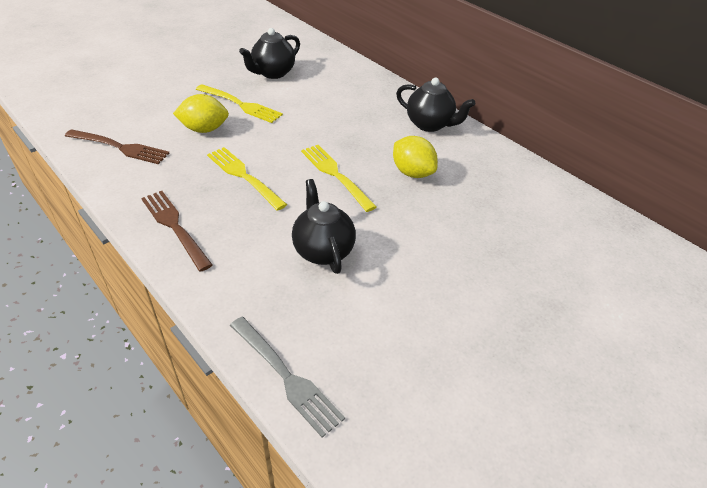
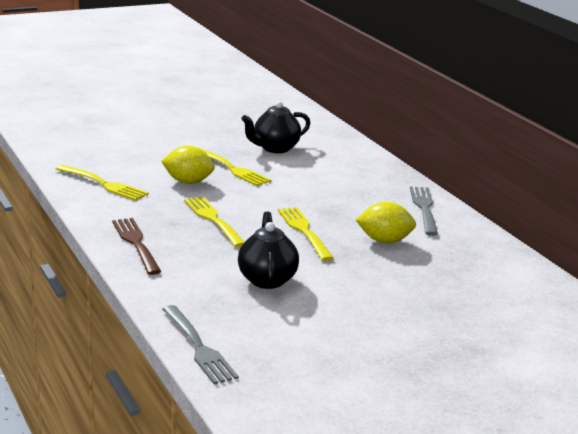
camera: 15 degrees right, 20 degrees down
brown fork [65,129,169,164] -> yellow fork [56,165,149,201]
yellow lemon [393,136,438,178] -> yellow lemon turned 60 degrees counterclockwise [356,202,416,243]
black teapot [396,78,475,132] -> grey fork [410,187,438,236]

